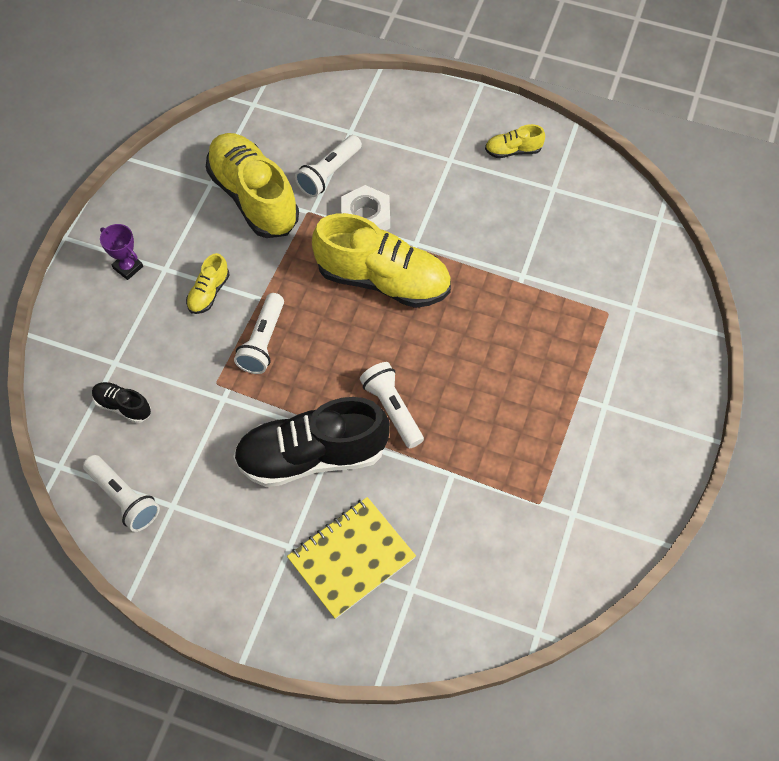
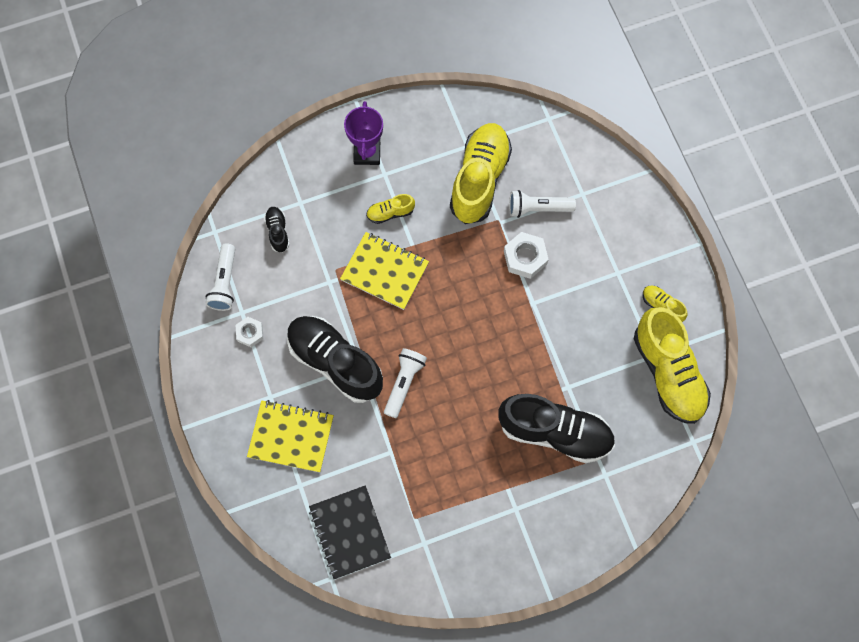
camera: 50 degrees right, 10 degrees up
purple trophy [100,224,143,280] -> purple trophy [344,101,383,165], size x1.52
white flashlight [234,293,284,374] -> yellow notebook [340,232,429,310]
yellow shoe [312,213,451,308] -> yellow shoe moved to [634,307,711,424]
none -> white nut [236,317,264,347]
none -> black notebook [309,485,391,579]
none -> black shoe [498,394,615,463]

